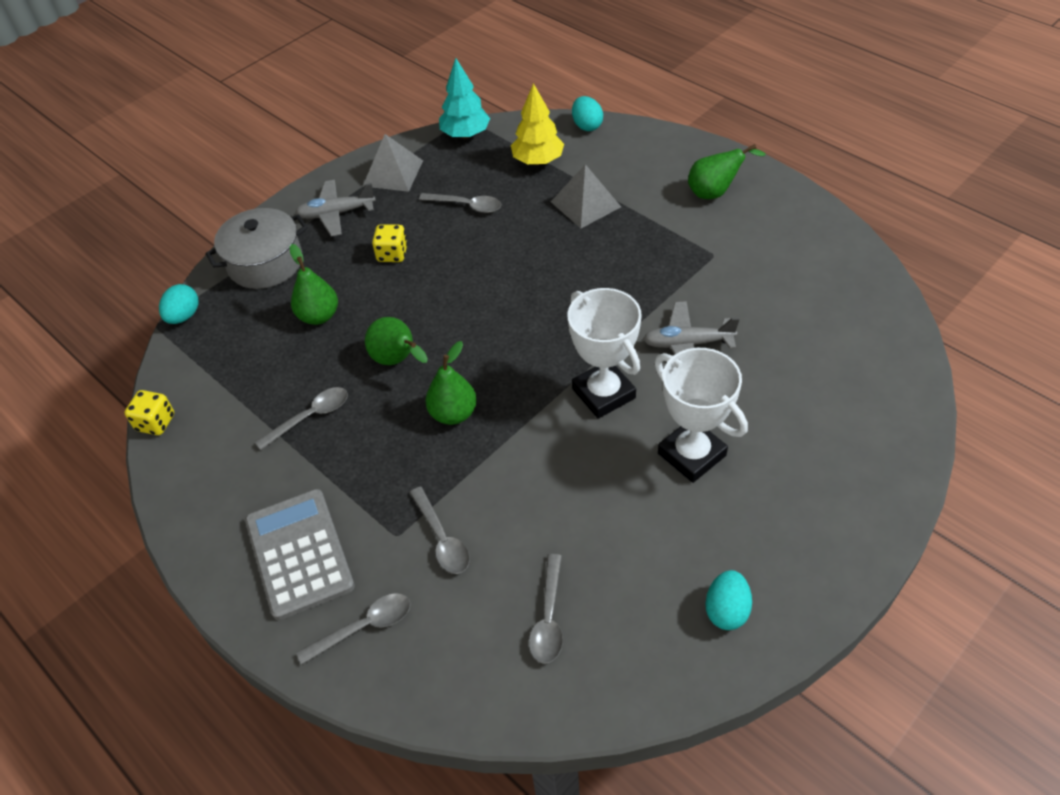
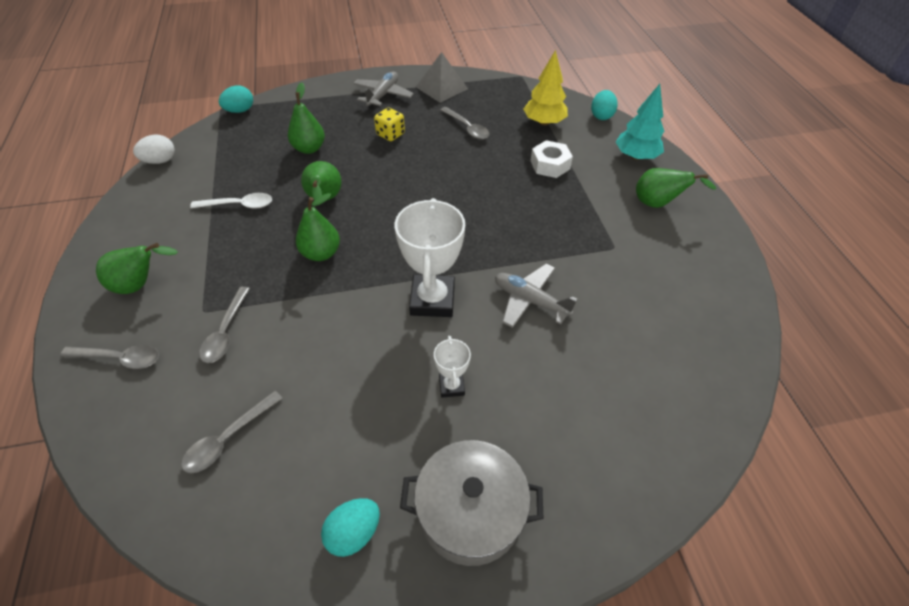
camera: 30 degrees right, 0 degrees up
yellow dice [124,390,174,435] -> white egg [133,135,175,164]
grey pot [206,208,308,289] -> grey pot moved to [400,440,544,566]
grey calculator [245,489,355,620] -> green pear [96,243,178,294]
grey spoon [255,387,348,450] -> white spoon [190,193,272,209]
grey plane [295,180,376,237] -> grey plane turned 90 degrees clockwise [353,72,414,109]
turquoise tree [439,58,490,138] -> turquoise tree moved to [616,84,664,160]
grey pyramid [551,164,621,228] -> white nut [531,140,573,178]
white trophy [654,348,748,483] -> white trophy [434,336,471,398], size x0.50

